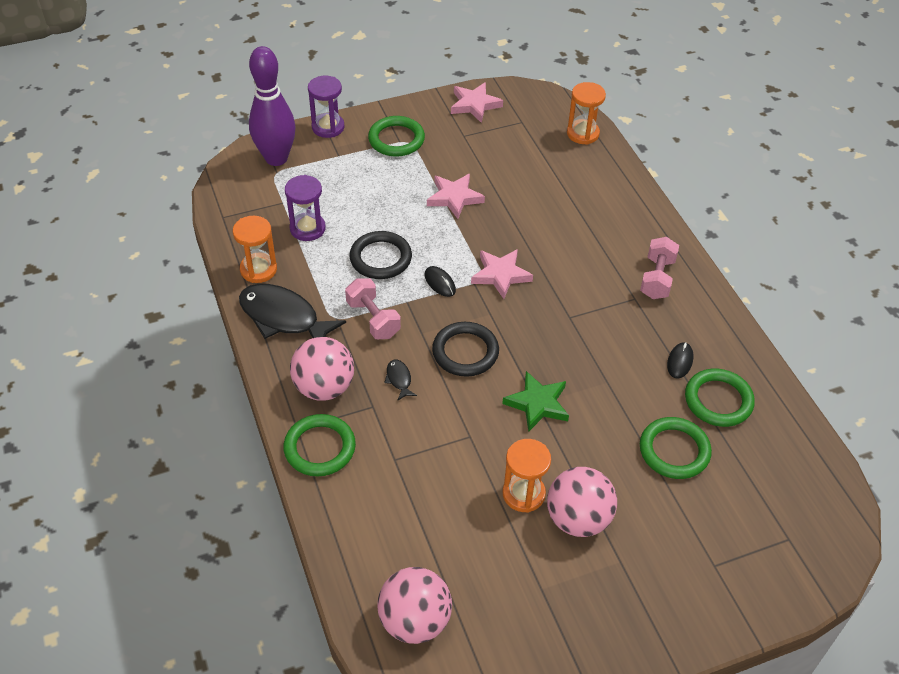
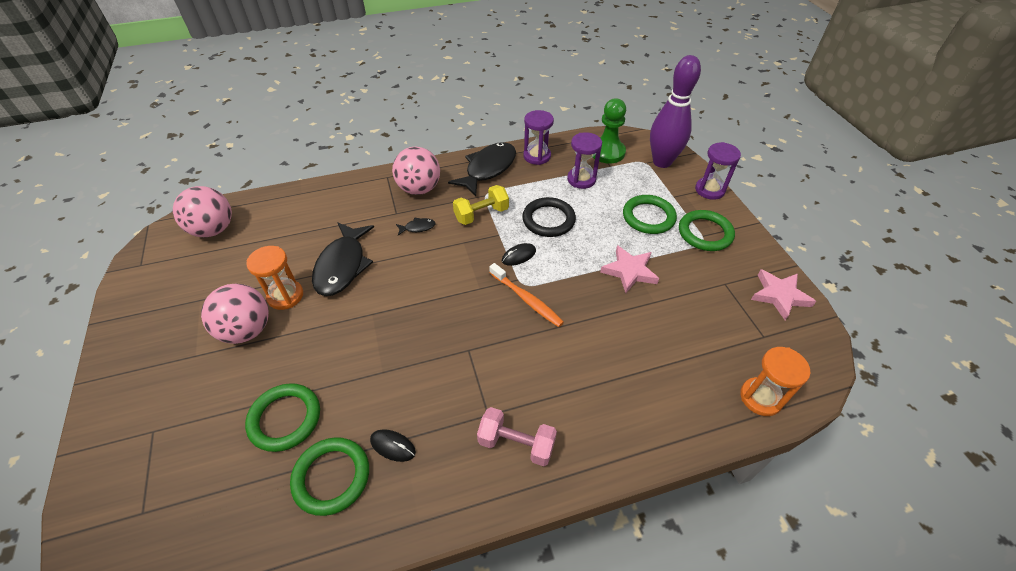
camera: 95 degrees right, 0 degrees up
orange hourglass [233,216,277,283] -> purple hourglass [523,110,554,165]
green ring [283,414,356,477] -> green ring moved to [623,195,677,234]
pink dumbbell [345,278,401,339] -> yellow dumbbell [453,185,509,225]
black ring [432,322,499,377] -> none
pink star [471,249,533,299] -> orange toothbrush [489,263,564,327]
green star [502,371,569,432] -> none
none -> black fish [312,222,374,296]
none -> green pawn [593,98,626,164]

